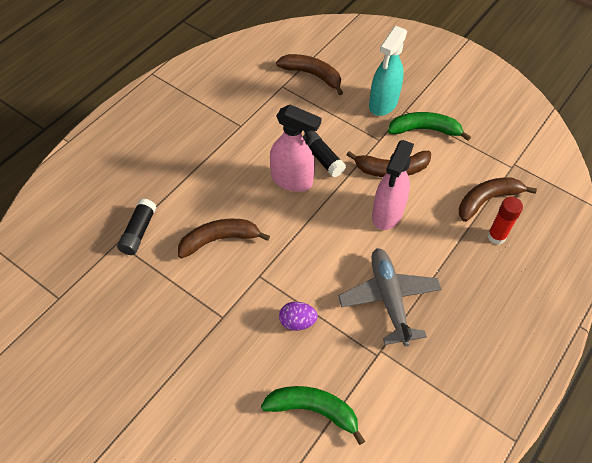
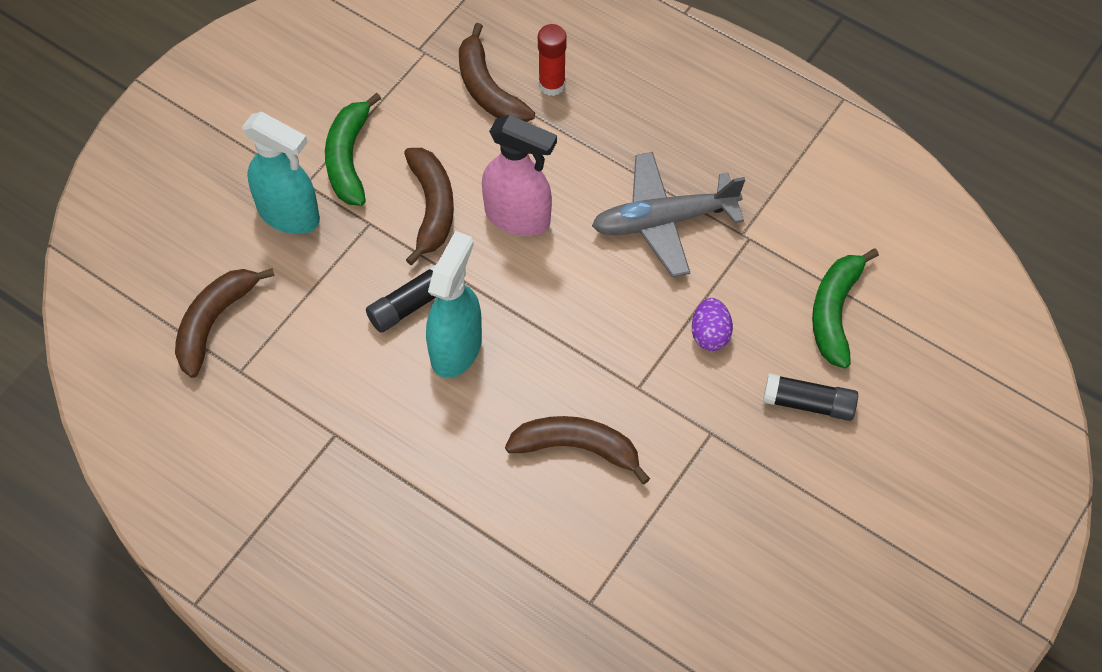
camera: 90 degrees left, 5 degrees up
black glue stick [117,199,157,255] -> black glue stick moved to [763,373,858,421]
brown banana [178,219,270,258] -> brown banana turned 120 degrees clockwise [505,416,650,484]
pink spray bottle [270,105,322,192] -> turquoise spray bottle [426,231,482,378]

